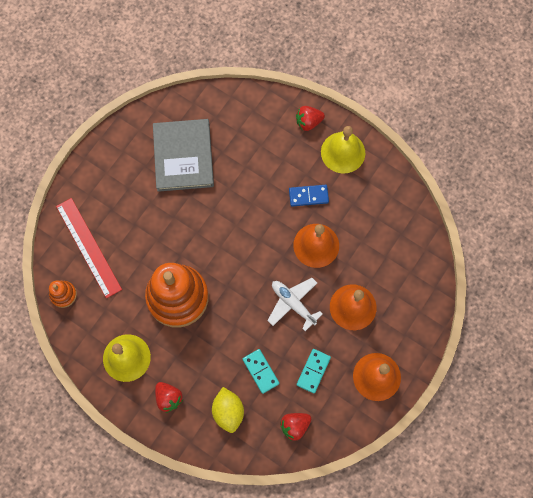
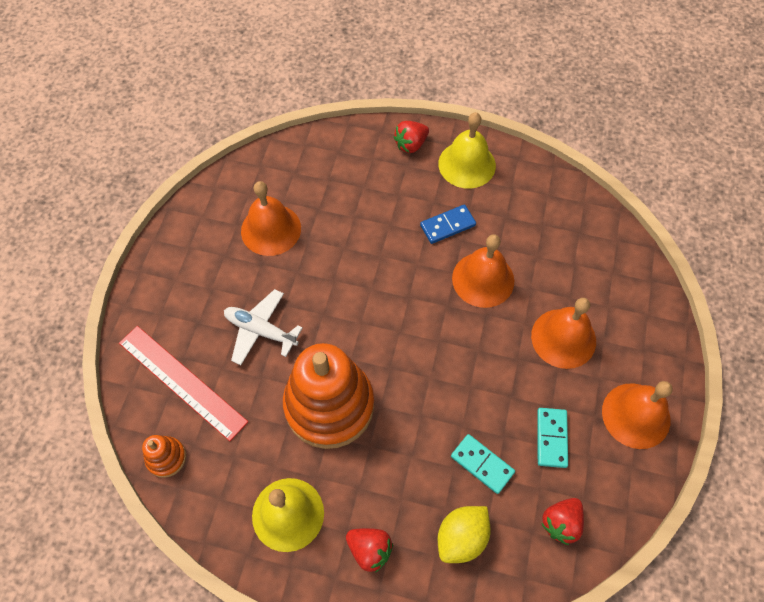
camera: 20 degrees left, 10 degrees down
grey book [153,119,214,192] -> orange bell [241,181,301,256]
yellow lemon [212,387,244,433] -> yellow lemon turned 75 degrees clockwise [438,506,491,563]
white plane [267,278,323,331] -> white plane moved to [224,289,303,365]

